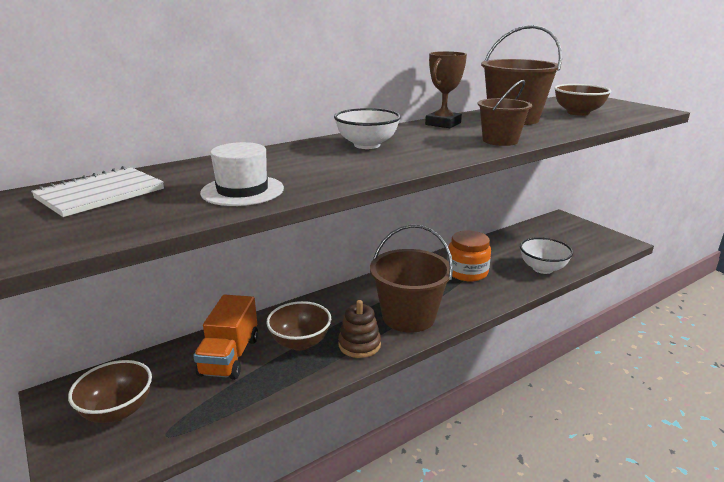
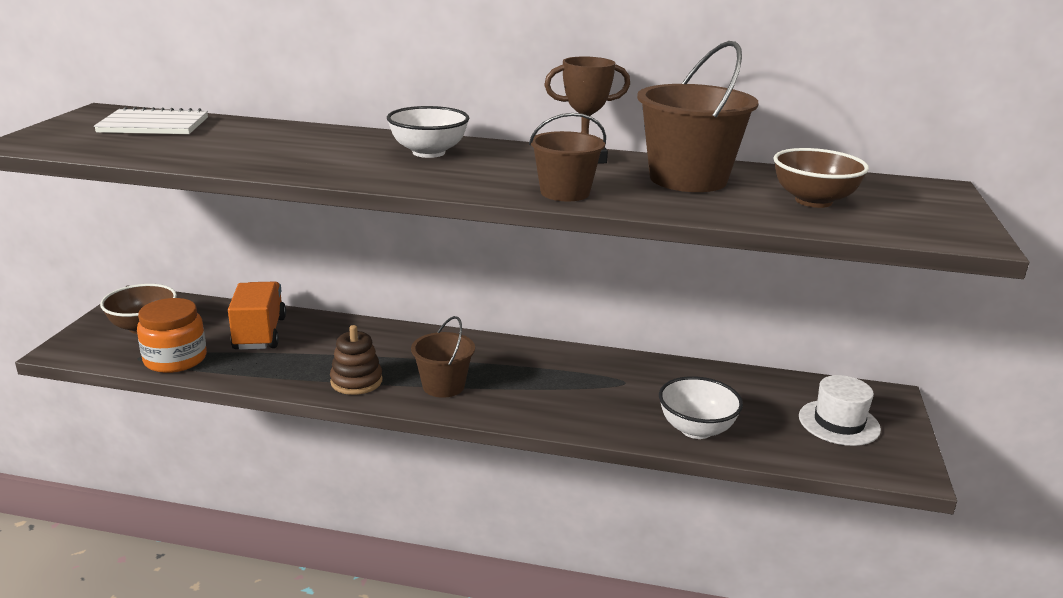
camera: 45 degrees right, 0 degrees up
orange truck [193,295,258,380] -> orange truck turned 120 degrees clockwise [228,282,286,350]
white hat [200,142,284,206] -> white hat moved to [799,375,881,446]
brown bowl [266,301,331,351] -> none
brown bucket [370,225,453,333] -> brown bucket [411,316,475,398], size x0.61
orange jar [447,230,491,281] -> orange jar moved to [137,298,207,373]

